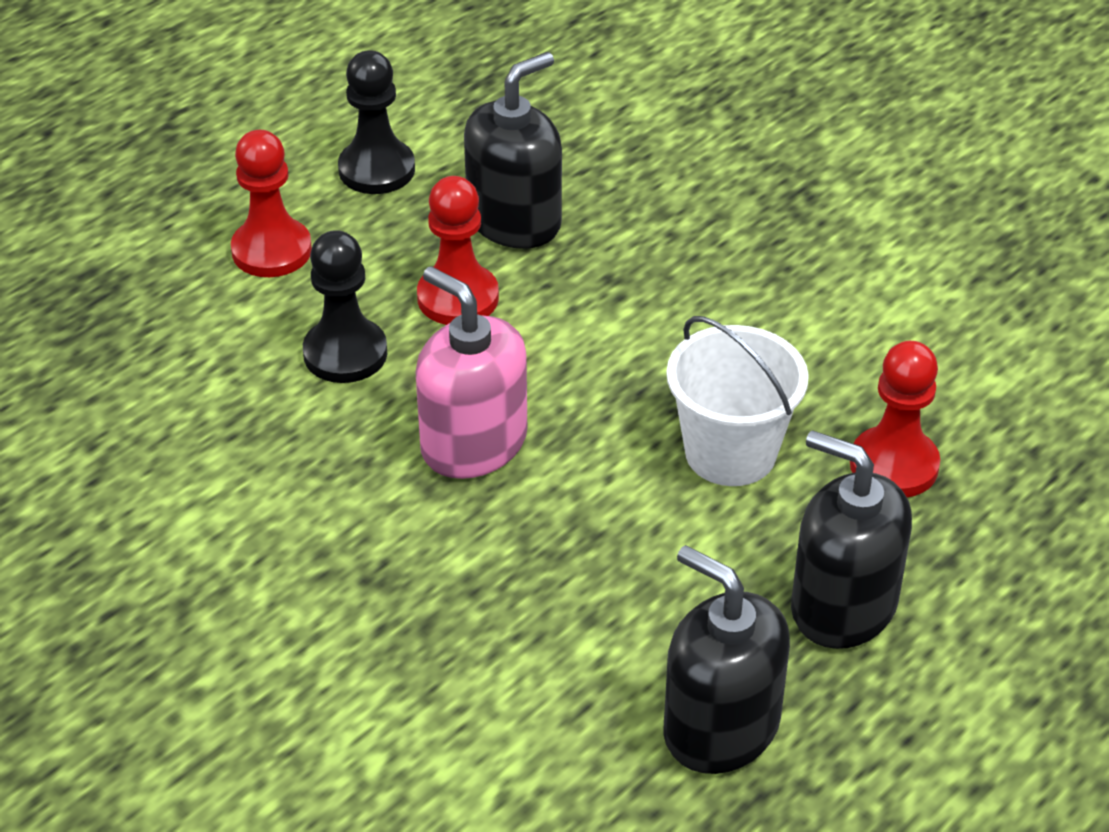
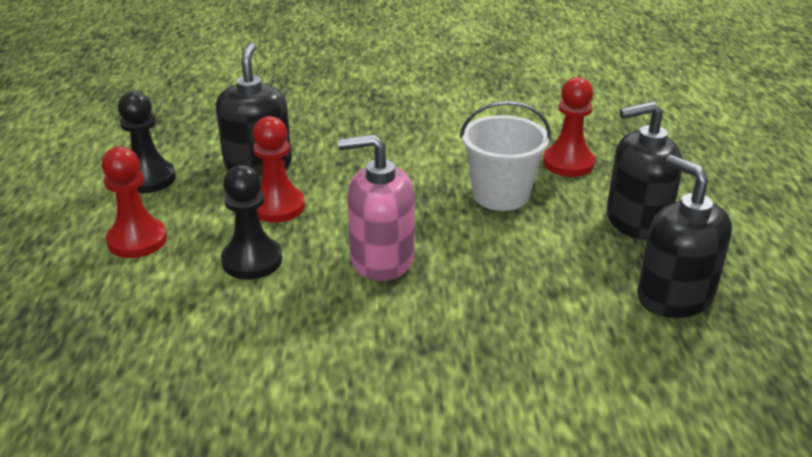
camera: 45 degrees left, 10 degrees down
black soap dispenser [663,545,790,774] -> black soap dispenser turned 60 degrees clockwise [637,155,732,318]

